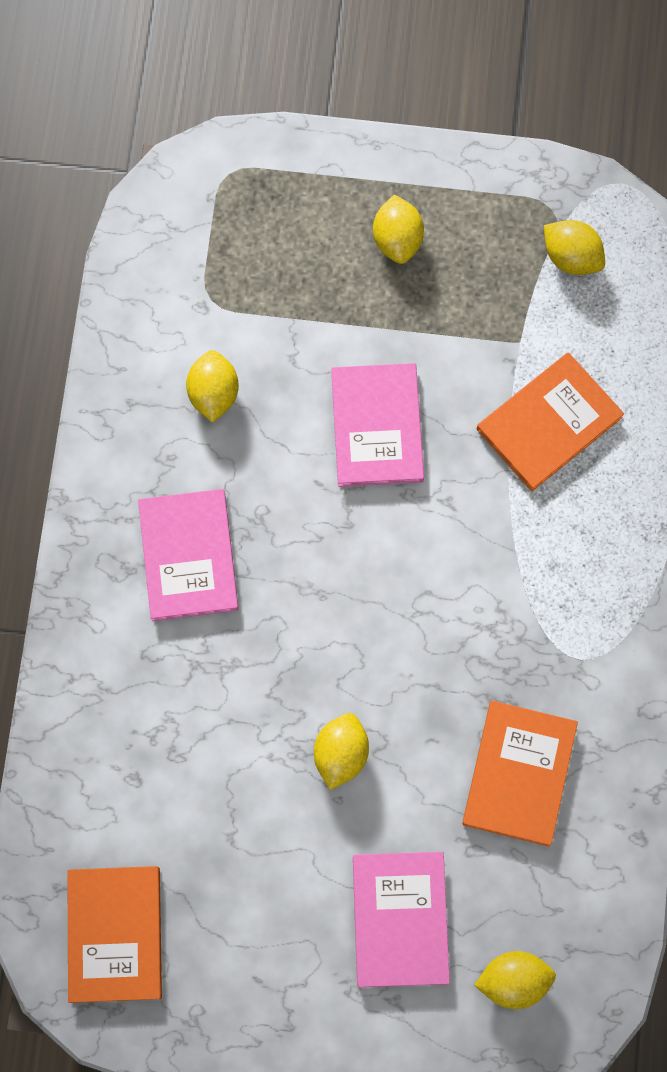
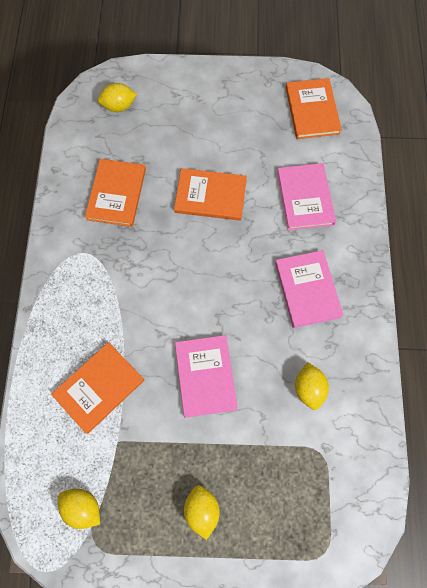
camera: 175 degrees right, 5 degrees down
yellow lemon [314,713,369,790] -> orange book [174,168,247,221]
pink book [353,852,450,987] -> pink book moved to [277,163,336,231]

